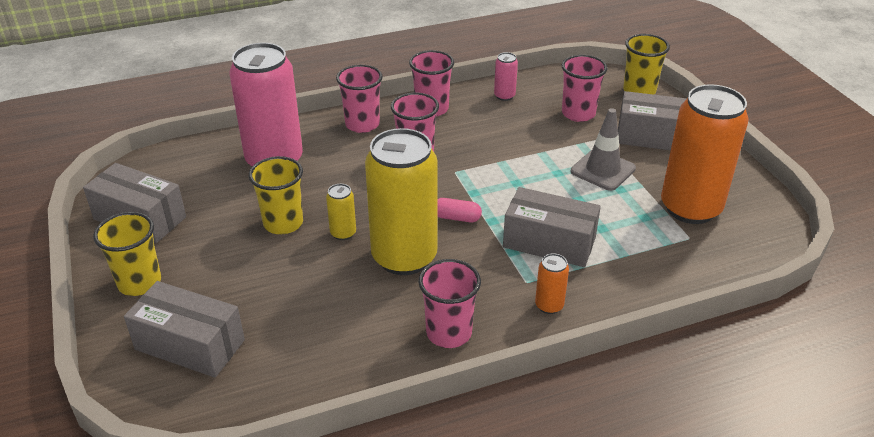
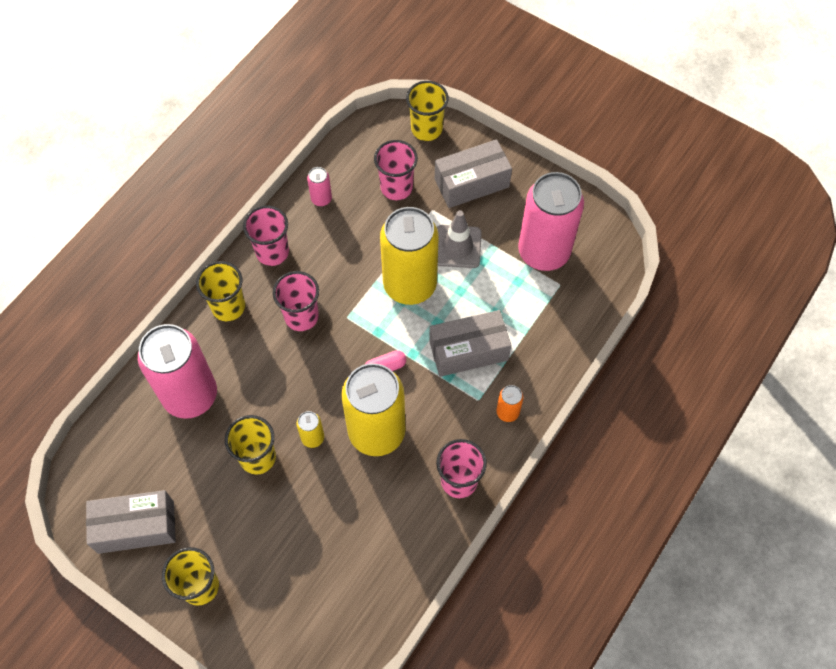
camera: 35 degrees left, 25 degrees up
grey box [124,281,245,378] -> none
pink cup [336,65,383,133] -> yellow cup [196,261,245,321]
orange can [661,84,749,224] -> pink can [518,172,584,271]
none -> yellow can [380,207,439,305]

